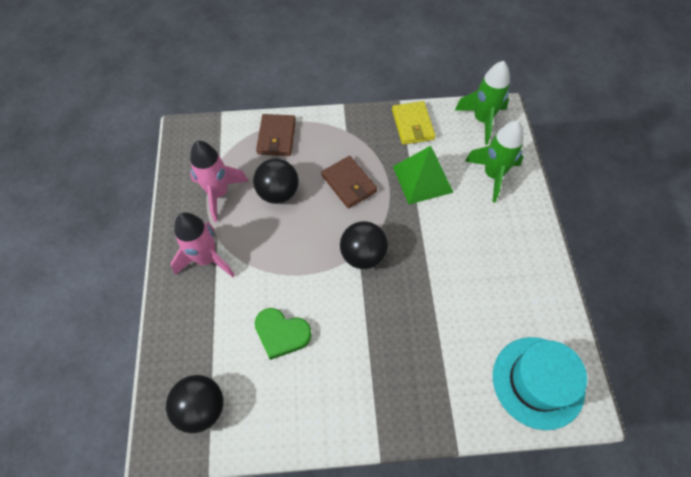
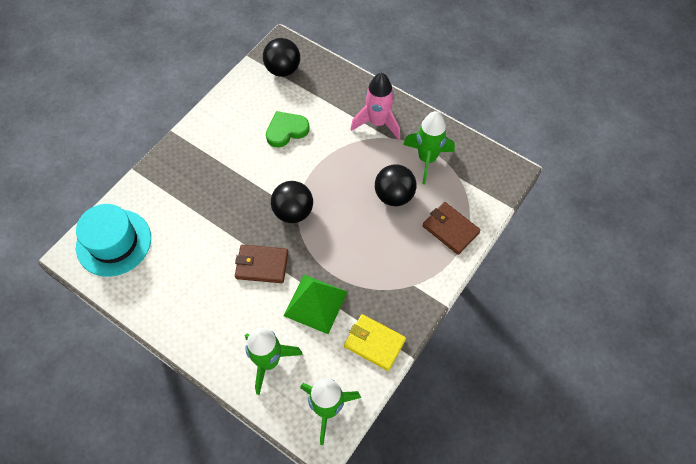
camera: 130 degrees right, 0 degrees up
pink rocket [190,141,248,222] -> green rocket [403,111,455,184]
brown wallet [321,156,377,209] -> brown wallet moved to [235,245,288,283]

